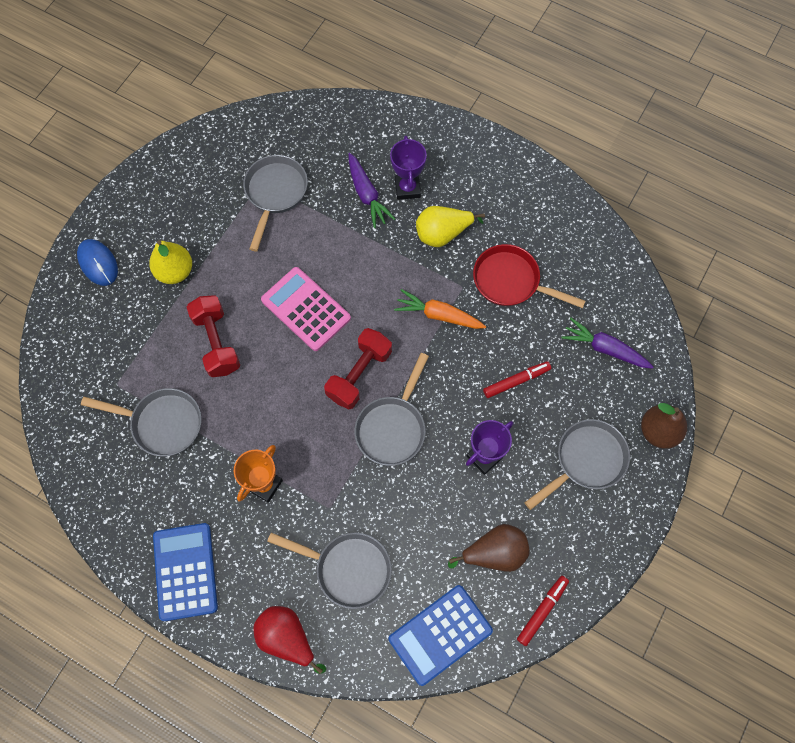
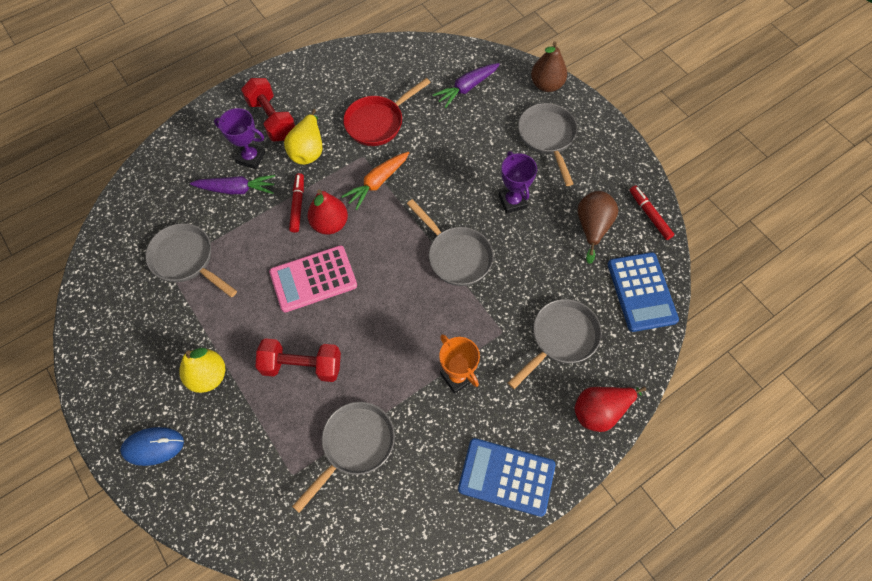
camera: 65 degrees left, 5 degrees down
red dumbbell [324,328,392,409] -> red dumbbell moved to [241,78,295,141]
red marker [483,361,551,398] -> red marker moved to [289,173,304,233]
none -> red pear [307,190,348,235]

